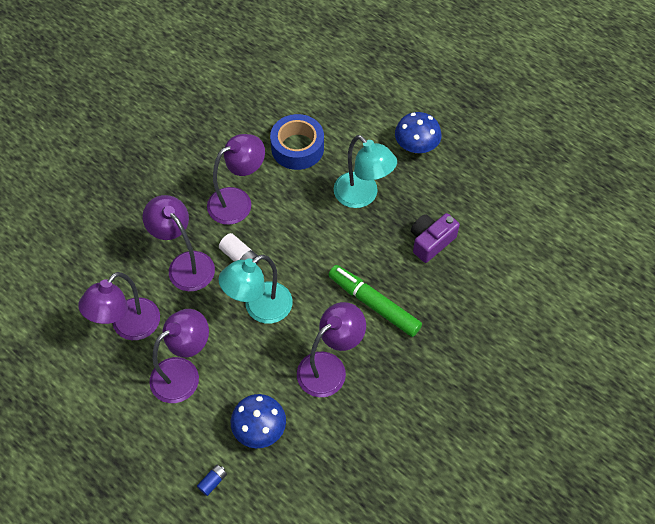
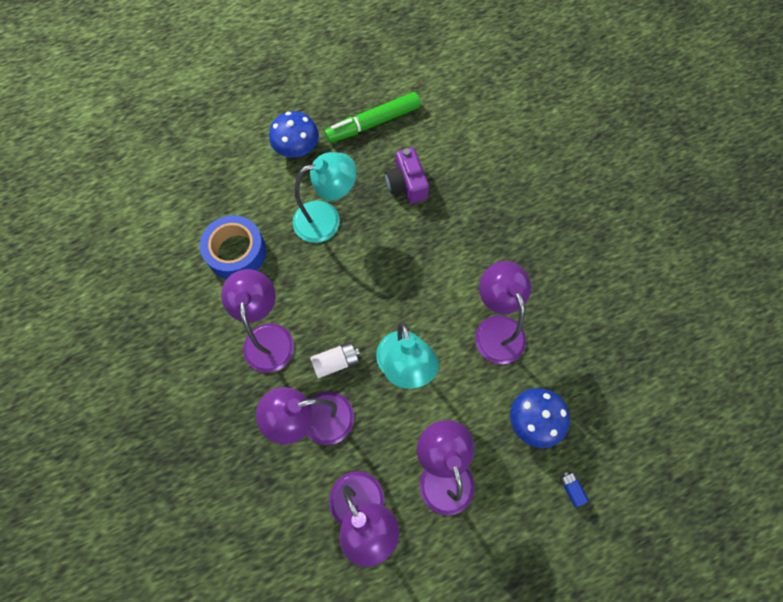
camera: 65 degrees left, 10 degrees up
green marker [329,265,422,337] -> green marker moved to [324,92,421,143]

